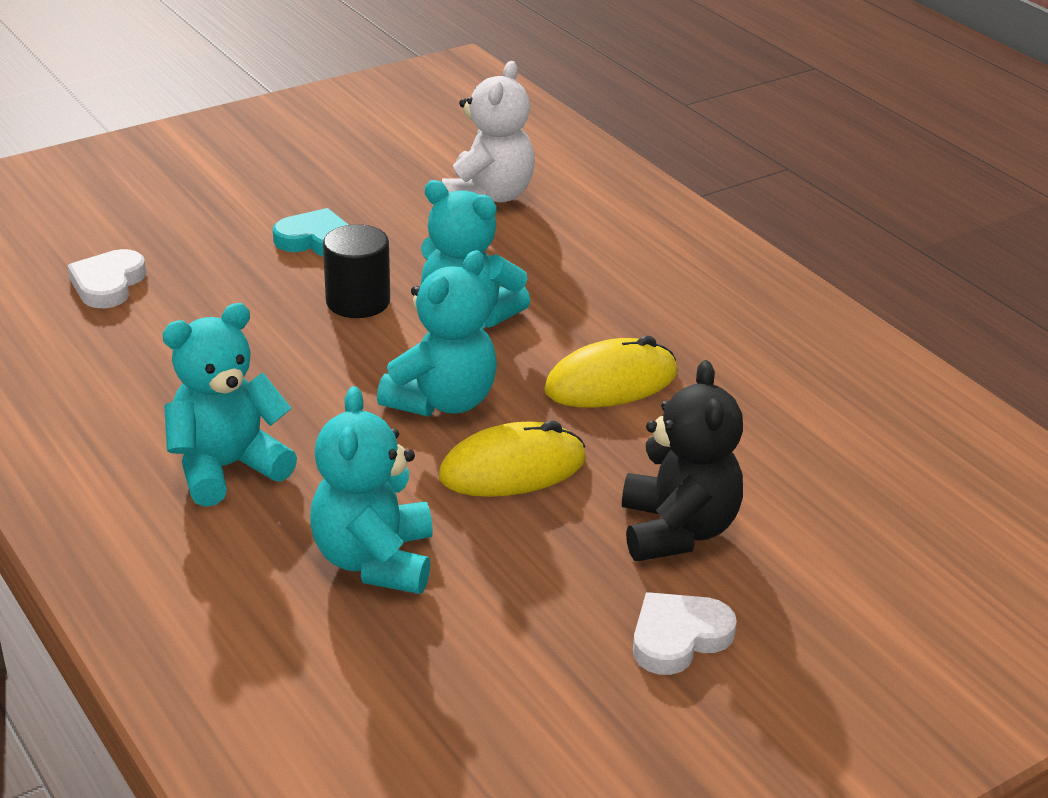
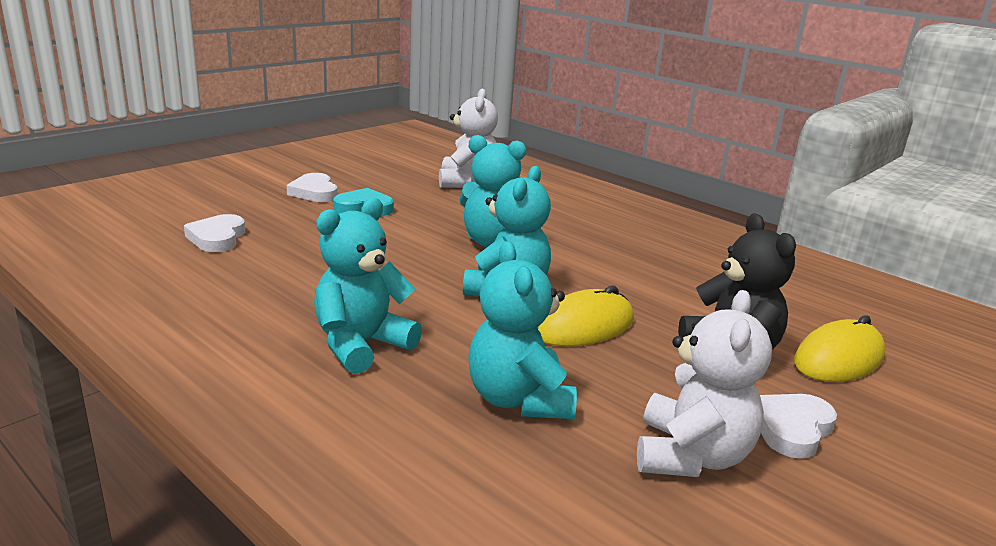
camera: 15 degrees left, 10 degrees down
black cylinder [323,224,390,318] -> none
yellow mouse [544,336,678,408] -> yellow mouse moved to [794,315,886,382]
none -> white heart [286,173,337,202]
none -> white teddy bear [637,290,772,477]

